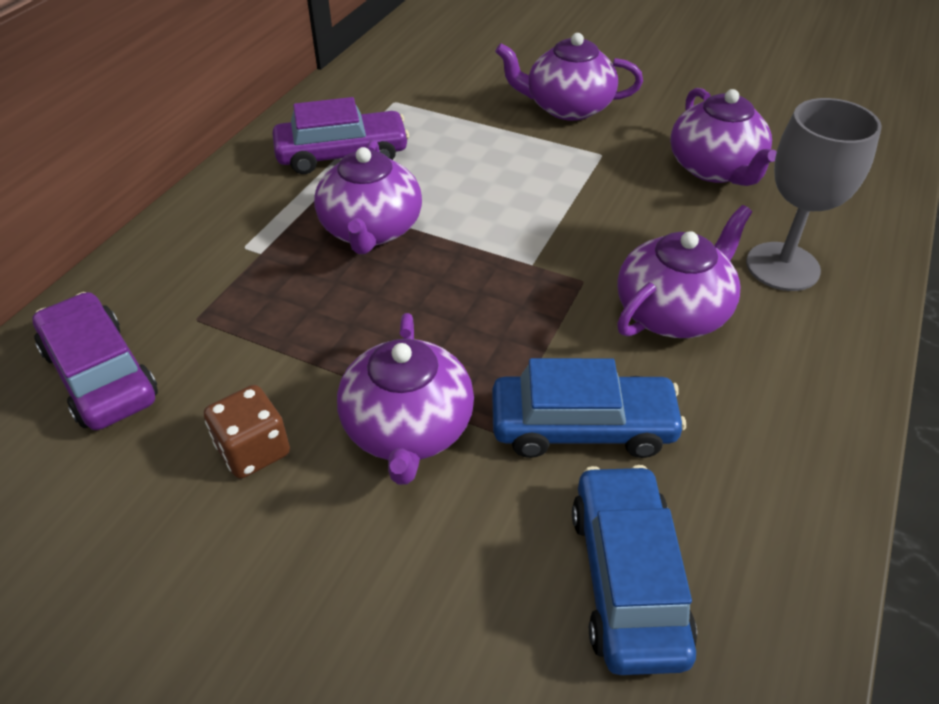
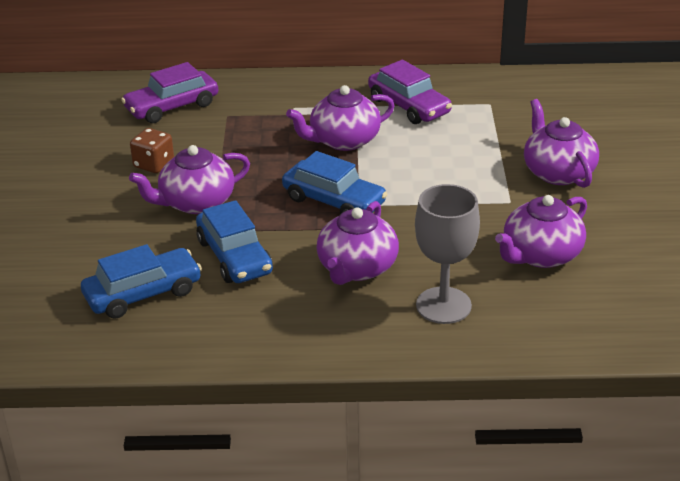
camera: 65 degrees right, 10 degrees down
purple car [32,292,158,430] -> purple car turned 150 degrees counterclockwise [121,62,218,123]
purple teapot [617,205,752,338] -> purple teapot turned 90 degrees clockwise [316,201,399,285]
none -> blue car [282,151,387,214]

